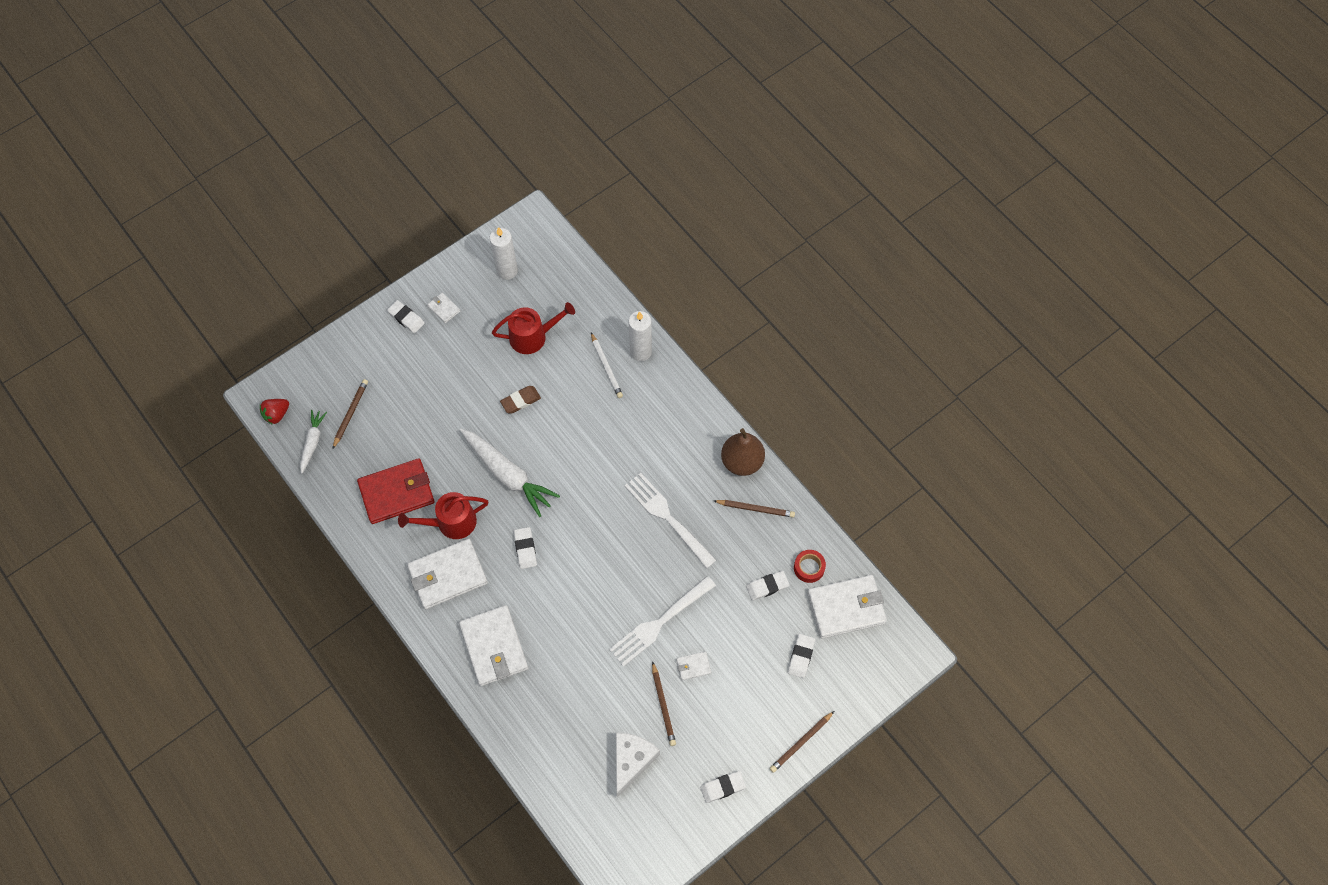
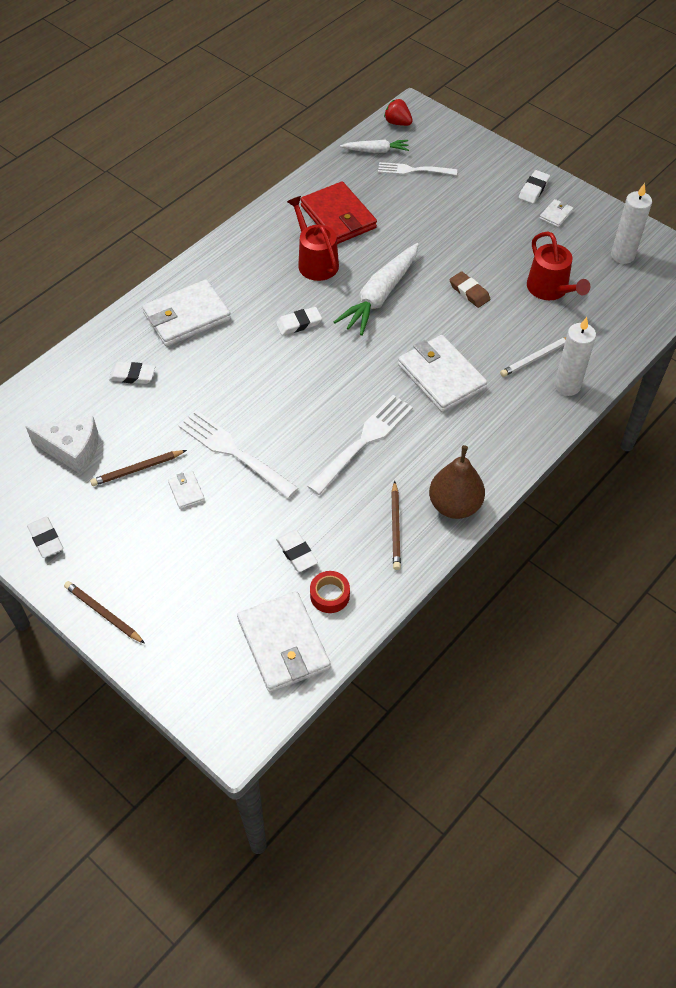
camera: 80 degrees right, 10 degrees down
brown pencil [333,379,368,448] -> white fork [378,162,457,175]
white wallet [407,538,488,609] -> white wallet moved to [398,335,487,412]
white eraser [788,634,815,678] -> white eraser moved to [109,362,155,384]

